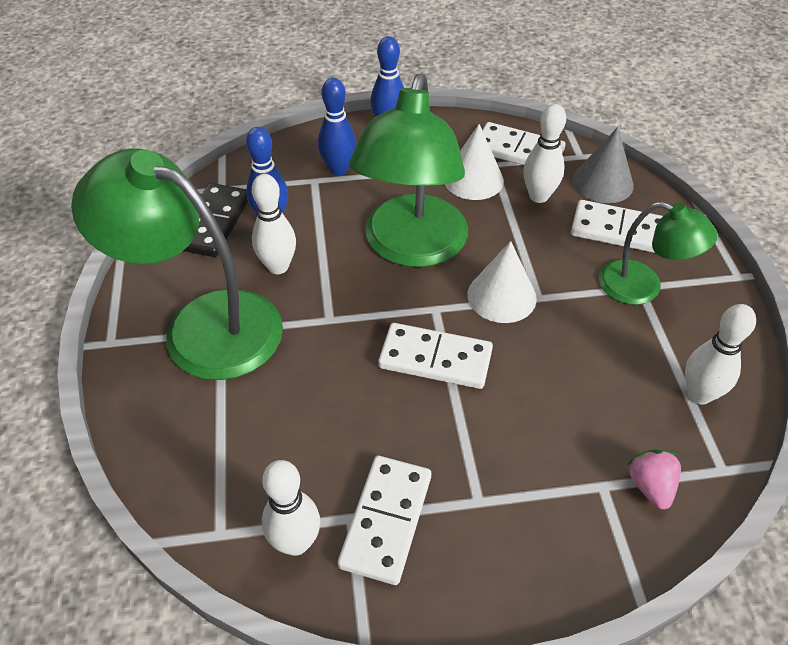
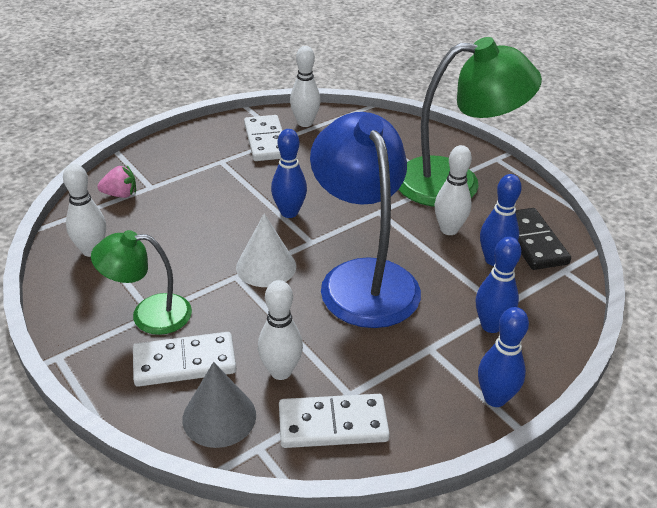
camera: 150 degrees right, 10 degrees down
green lamp [349,74,468,267] -> blue lamp [310,112,421,328]
white domino [378,323,493,389] -> blue bowling pin [271,129,307,218]
white cone [445,124,504,200] -> none
pink strawberry [627,450,681,509] -> pink strawberry turned 60 degrees counterclockwise [98,166,136,198]

